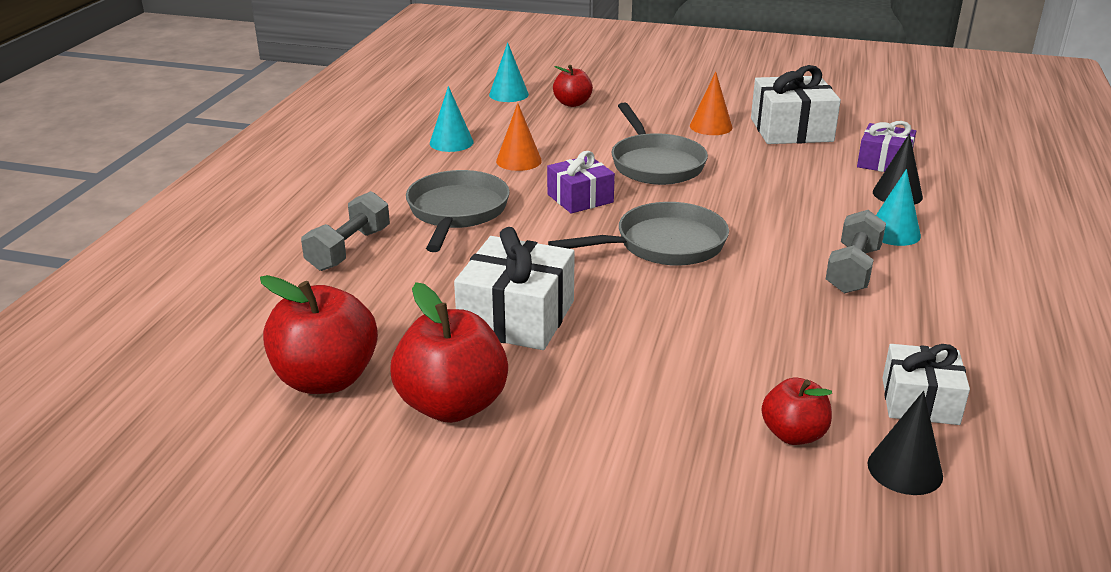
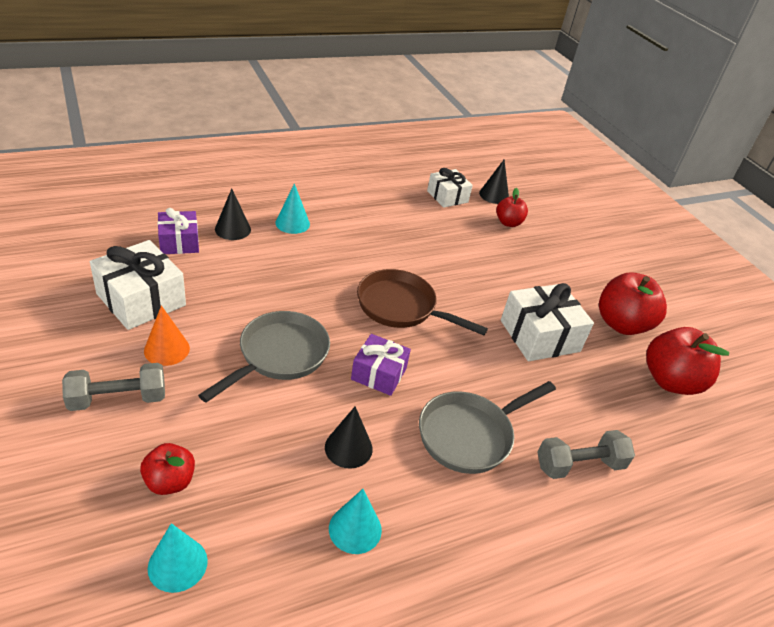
camera: 135 degrees left, 10 degrees up
orange cone [496,103,542,171] -> black cone [325,406,373,468]
grey pan [548,202,729,266] -> brown pan [357,269,488,335]
grey dumbbell [826,210,886,293] -> grey dumbbell moved to [62,363,165,411]

